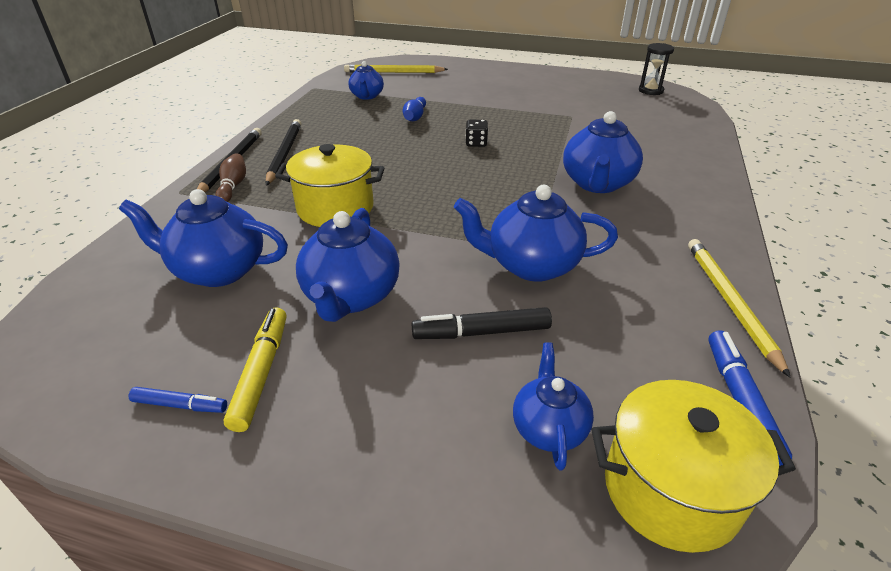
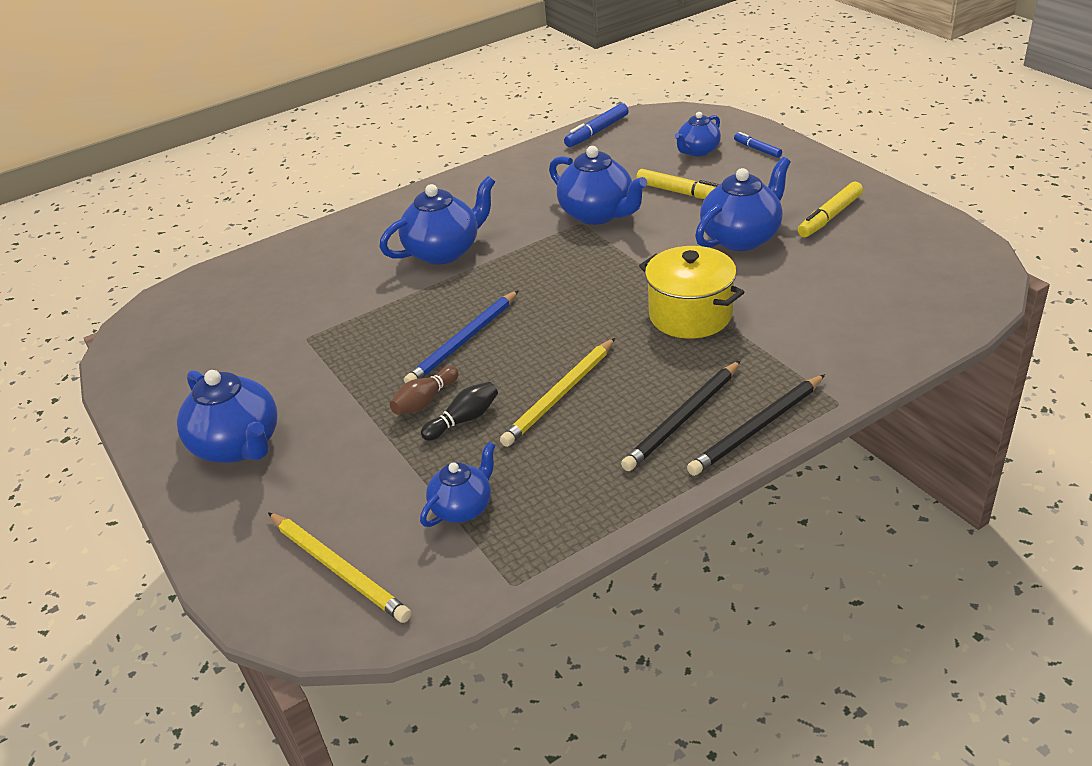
camera: 135 degrees left, 0 degrees up
blue teapot [119,189,288,287] -> blue teapot moved to [177,370,278,463]
blue marker [129,387,227,413] -> blue marker moved to [734,132,782,158]
brown bowling pin [215,153,246,202] -> brown bowling pin moved to [390,366,459,415]
blue bowling pin [403,97,426,121] -> black bowling pin [421,382,498,441]
black marker [412,307,552,339] -> yellow marker [636,169,720,199]
black dice [466,120,488,147] -> blue pencil [404,290,519,383]
yellow pot [591,380,796,553] -> none
black hourglass [639,43,674,95] -> none
yellow pencil [688,239,791,378] -> yellow pencil moved to [500,338,615,447]

